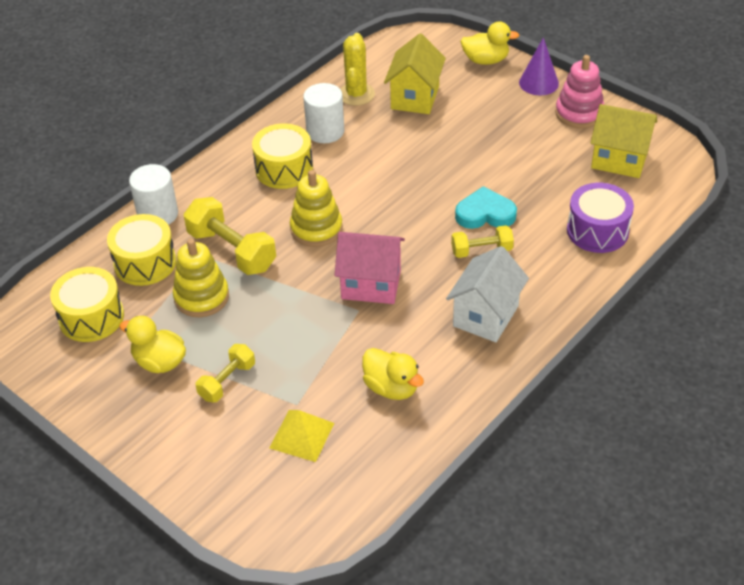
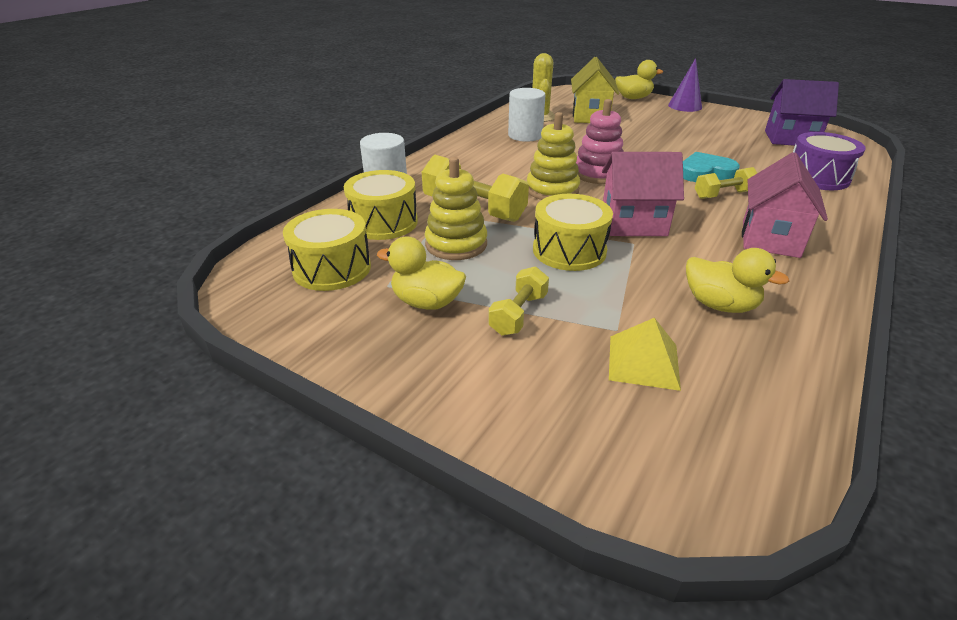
camera: 10 degrees left, 10 degrees down
yellow drum [252,123,313,189] -> yellow drum moved to [533,194,613,271]
white house [446,246,529,342] -> pink house [742,152,828,258]
pink stacking toy [555,55,604,128] -> pink stacking toy moved to [576,99,624,184]
yellow house [591,104,657,178] -> purple house [765,79,839,146]

